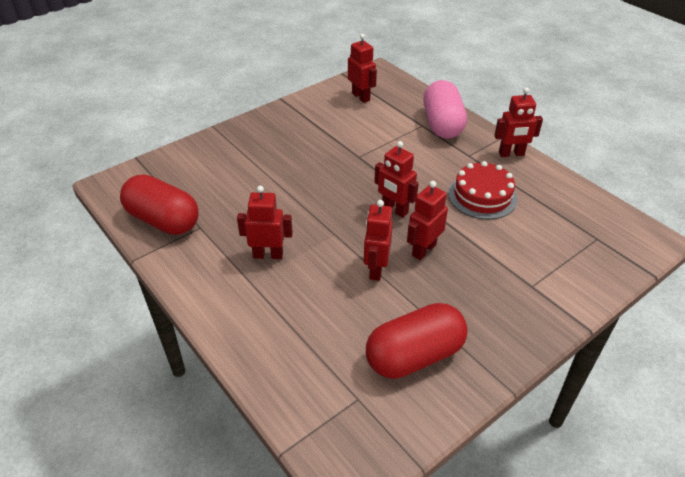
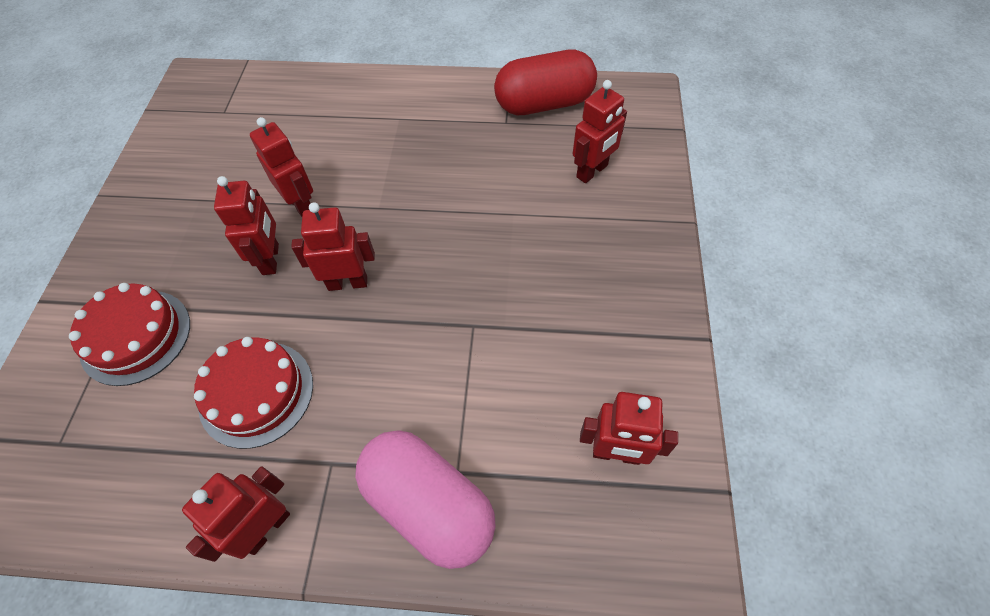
camera: 135 degrees right, 15 degrees up
red robot [237,186,293,259] -> red robot moved to [573,80,627,183]
red capsule [366,303,468,379] -> none
none -> red cake [69,283,190,386]

